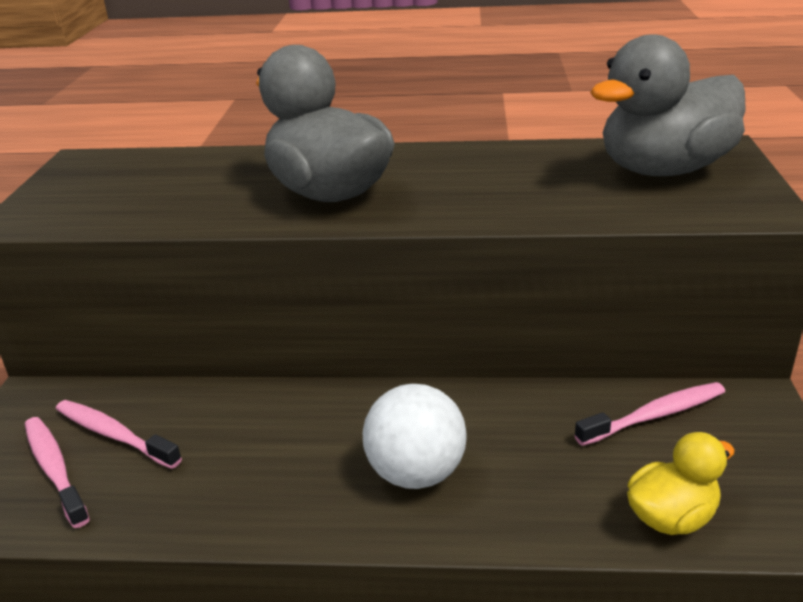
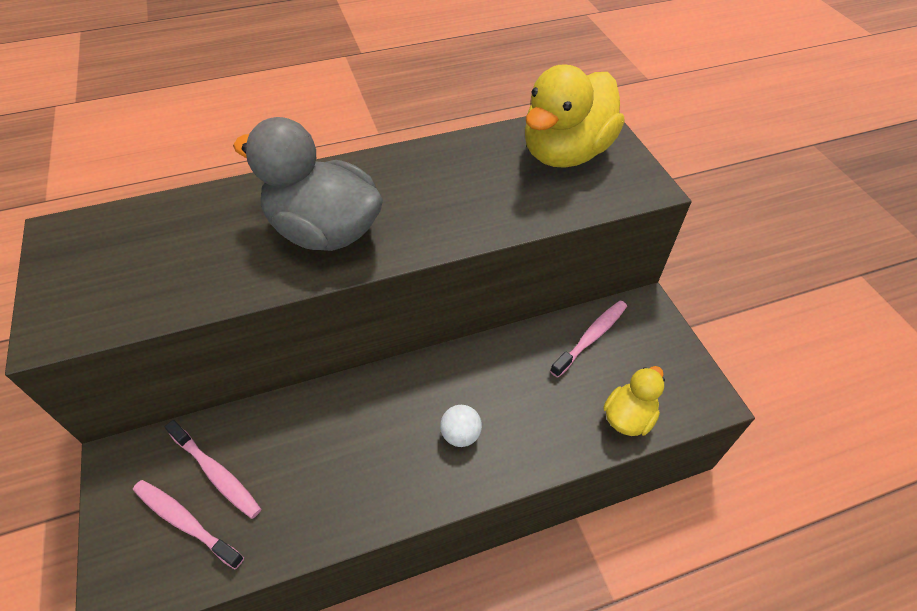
camera: 25 degrees left, 20 degrees up
pink toothbrush [56,400,182,469] -> pink toothbrush turned 150 degrees counterclockwise [165,420,261,519]
white ball [363,384,467,489] -> white ball [440,405,482,447], size x0.57
grey duck [590,34,746,176] -> yellow duck [525,64,624,168]

